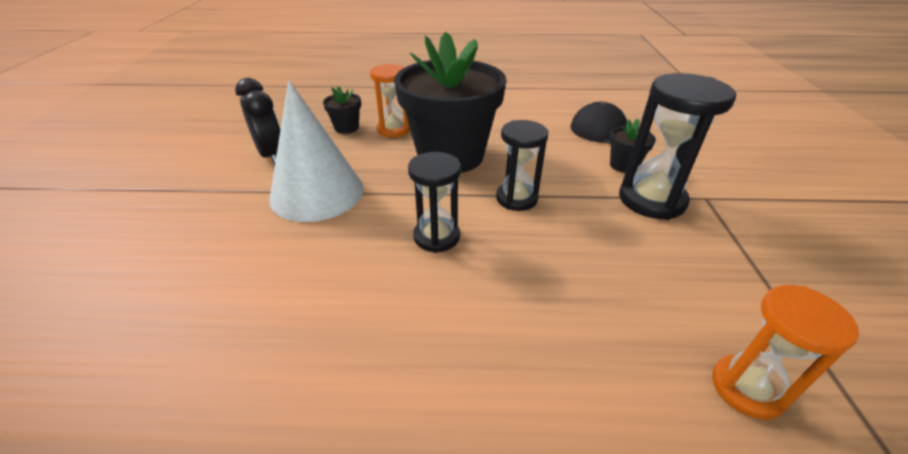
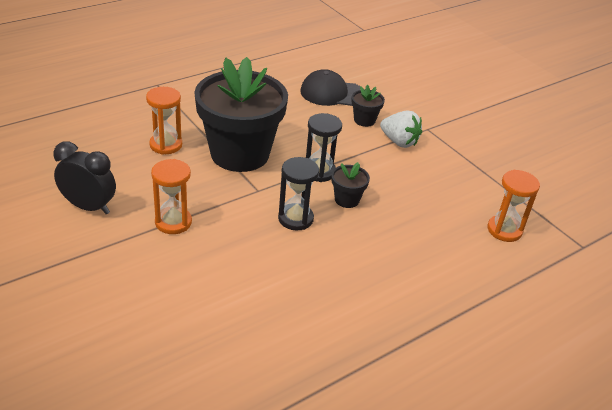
camera: 40 degrees left, 0 degrees up
white cone [270,80,364,222] -> orange hourglass [151,159,192,234]
black flower pot [323,86,361,134] -> black flower pot moved to [331,162,370,208]
black hourglass [619,73,736,220] -> white strawberry [380,110,422,148]

